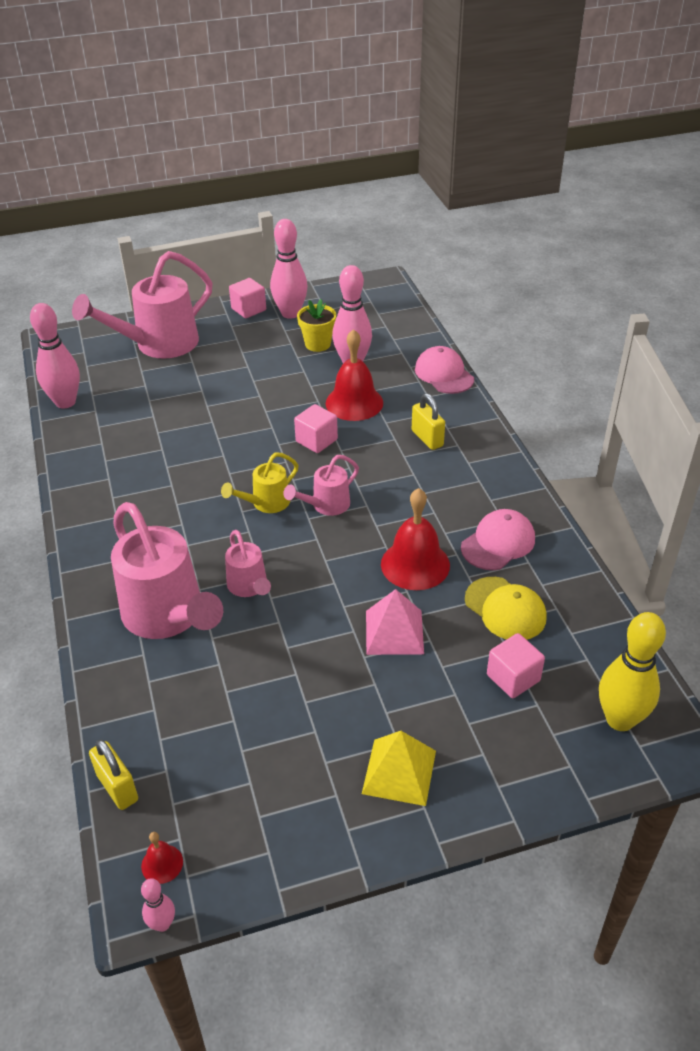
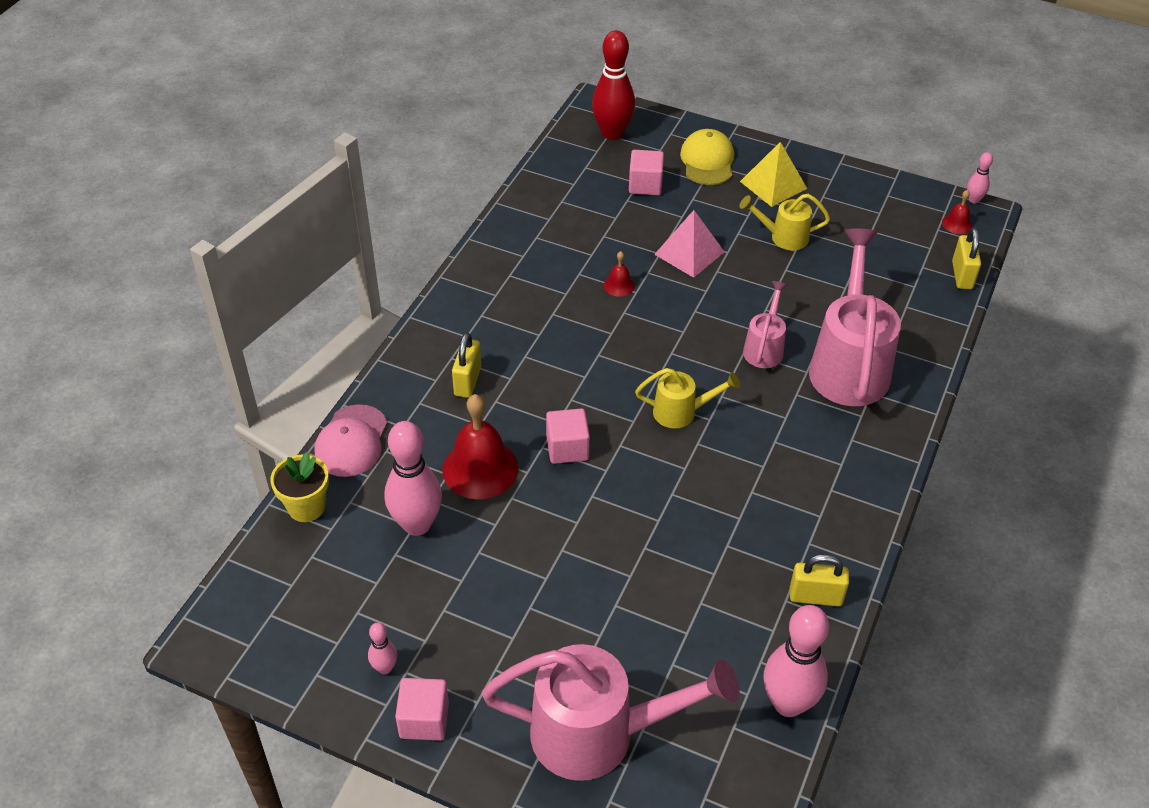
camera: 140 degrees left, 5 degrees up
pink bowling pin [270,219,308,319] -> pink bowling pin [368,622,397,674], size x0.48
pink watering can [284,455,359,516] -> none
yellow flower pot [297,299,336,352] -> yellow flower pot moved to [270,452,329,522]
red bell [381,488,450,590] -> red bell [604,251,635,297], size x0.46
pink cap [461,509,535,570] -> none
yellow cap [465,577,547,640] -> yellow cap moved to [680,129,734,185]
yellow bowling pin [599,612,666,731] -> red bowling pin [592,30,635,140]
none -> yellow watering can [739,194,830,250]
none -> yellow padlock [790,554,849,607]

